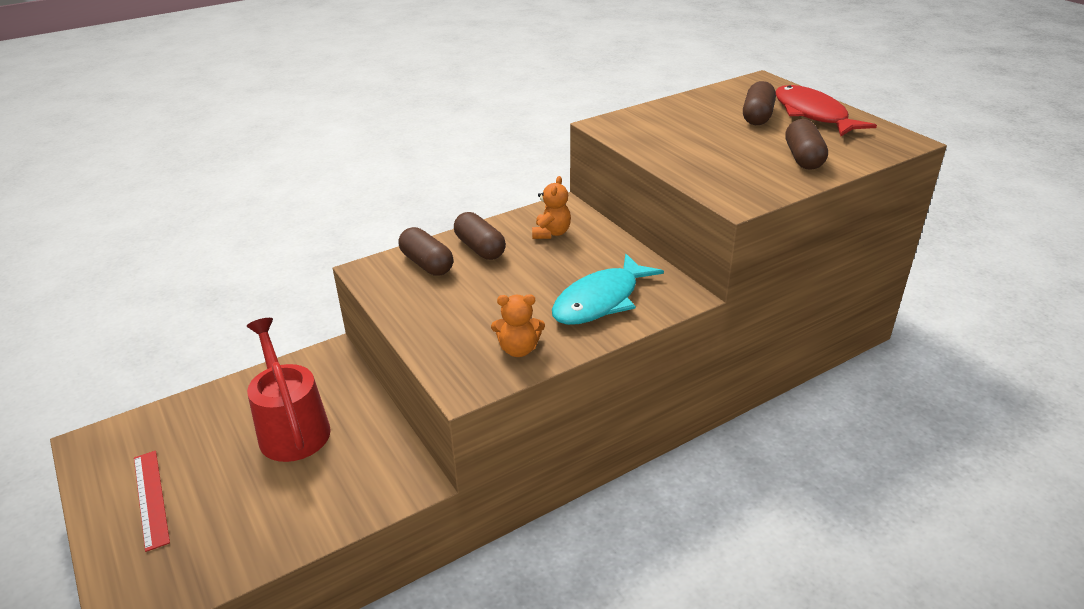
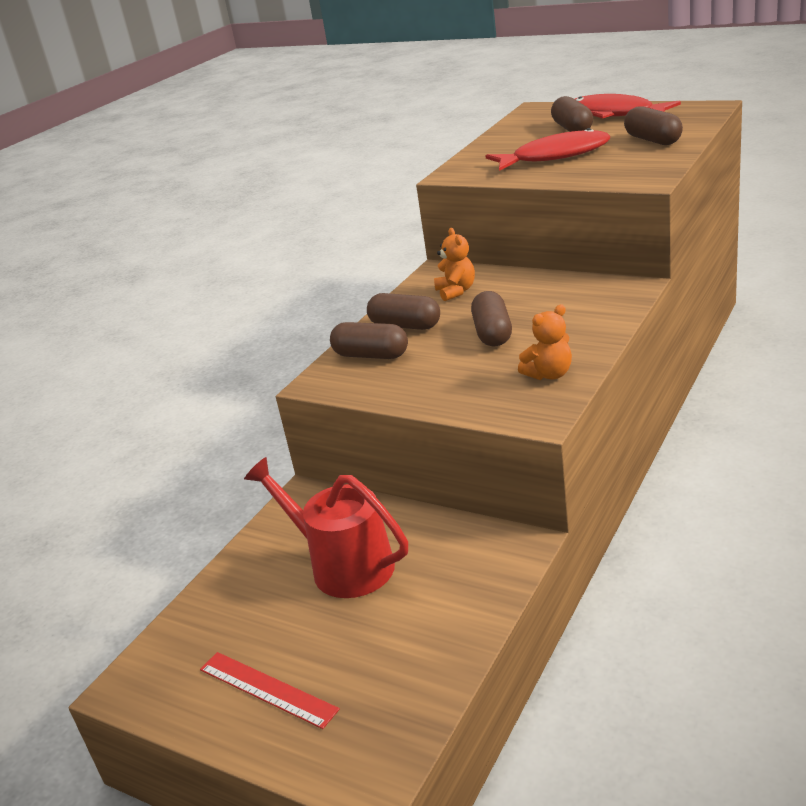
camera: 25 degrees left, 5 degrees down
turquoise fish [552,254,664,325] -> none
none -> brown capsule [471,291,512,346]
none -> red fish [486,128,610,171]

